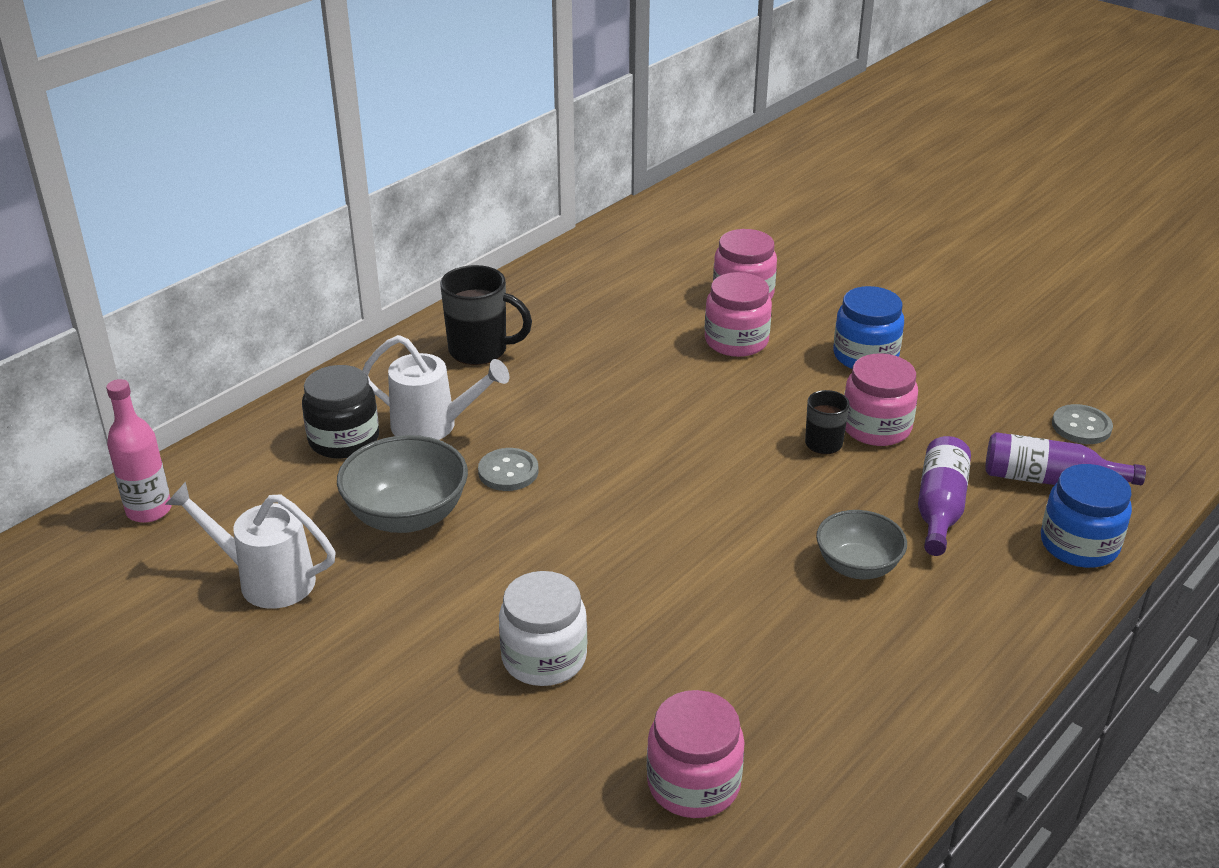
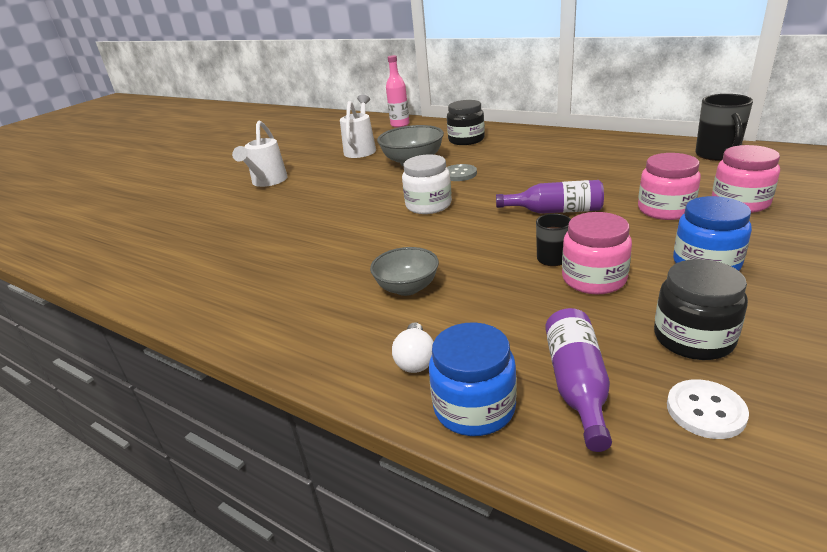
camera: 85 degrees right, 5 degrees down
white watering can [362,335,509,440] -> white watering can moved to [232,120,288,187]
black mug [440,265,532,365] -> black mug moved to [695,94,753,161]
white jar [499,571,587,686] -> white jar moved to [402,154,452,214]
pink jar [647,690,745,818] -> none
purple bottle [918,436,971,556] -> purple bottle moved to [496,180,604,214]
grey button [1052,404,1113,444] -> white button [667,379,749,439]
none -> white light bulb [392,322,434,373]
none -> black jar [654,259,748,360]

